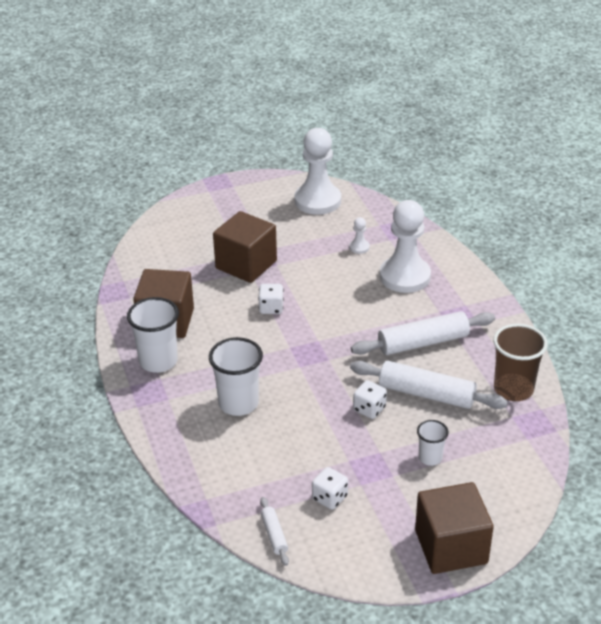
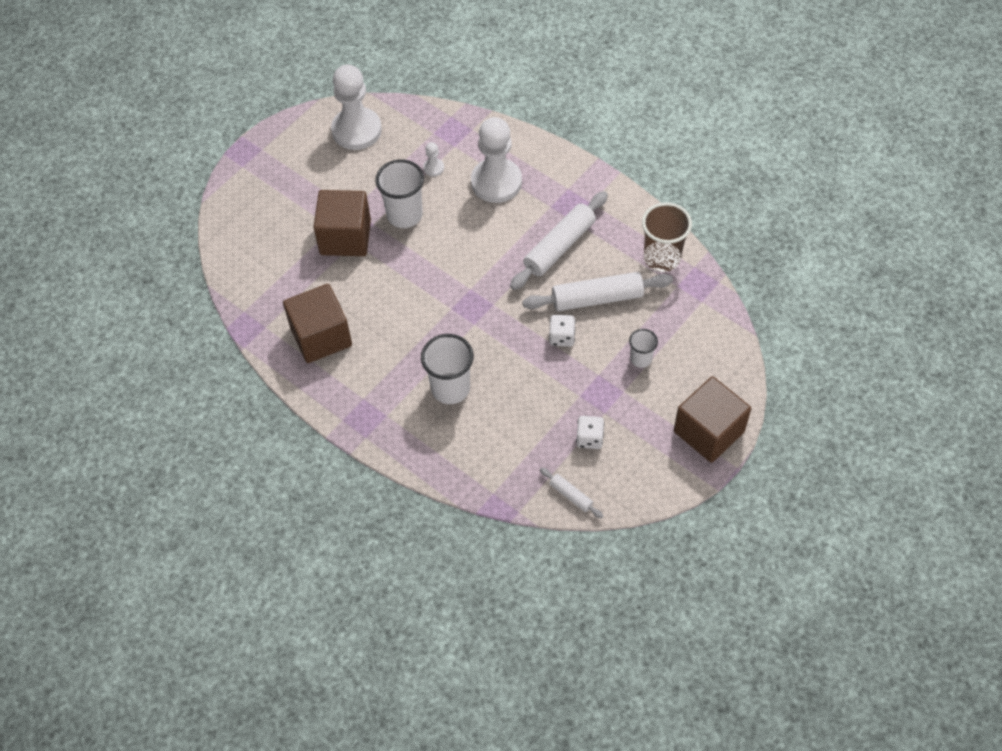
camera: 30 degrees left, 20 degrees up
white cup [127,297,179,373] -> white cup moved to [375,159,424,228]
white dice [258,284,284,314] -> none

